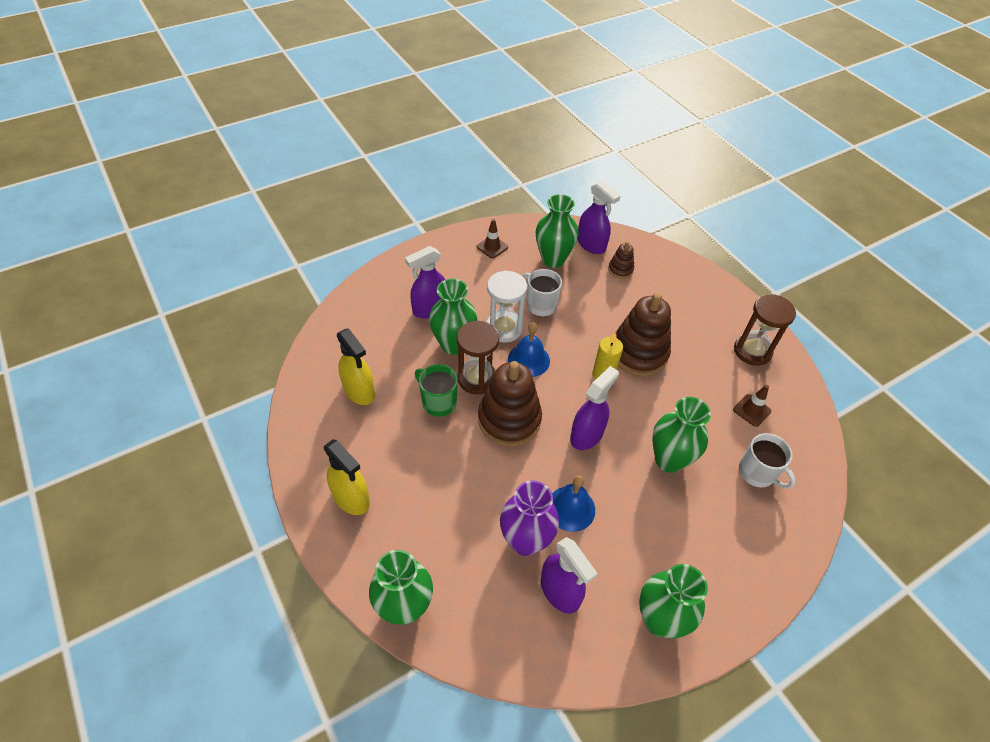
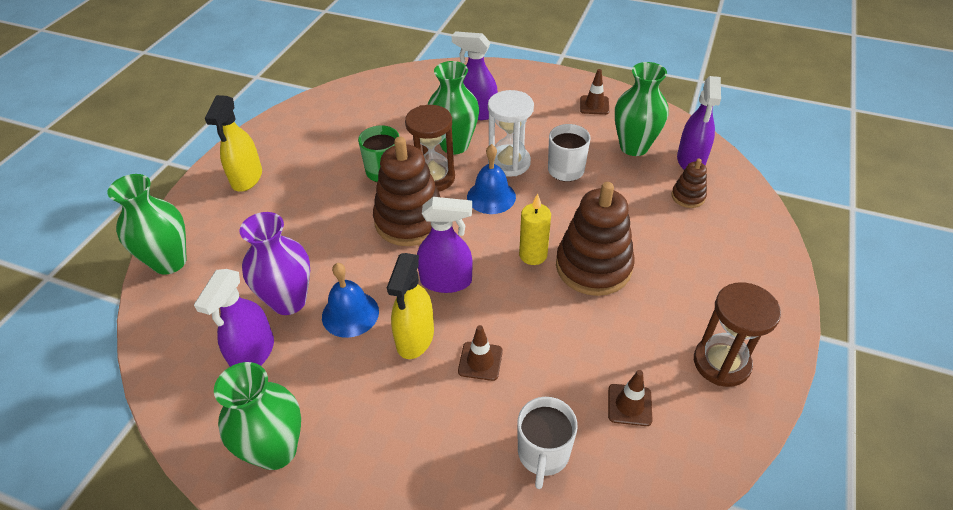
camera: 55 degrees right, 5 degrees down
yellow spray bottle [337,328,375,405] -> yellow spray bottle moved to [387,253,434,359]
green vase [652,397,711,473] -> brown traffic cone [458,325,503,381]

